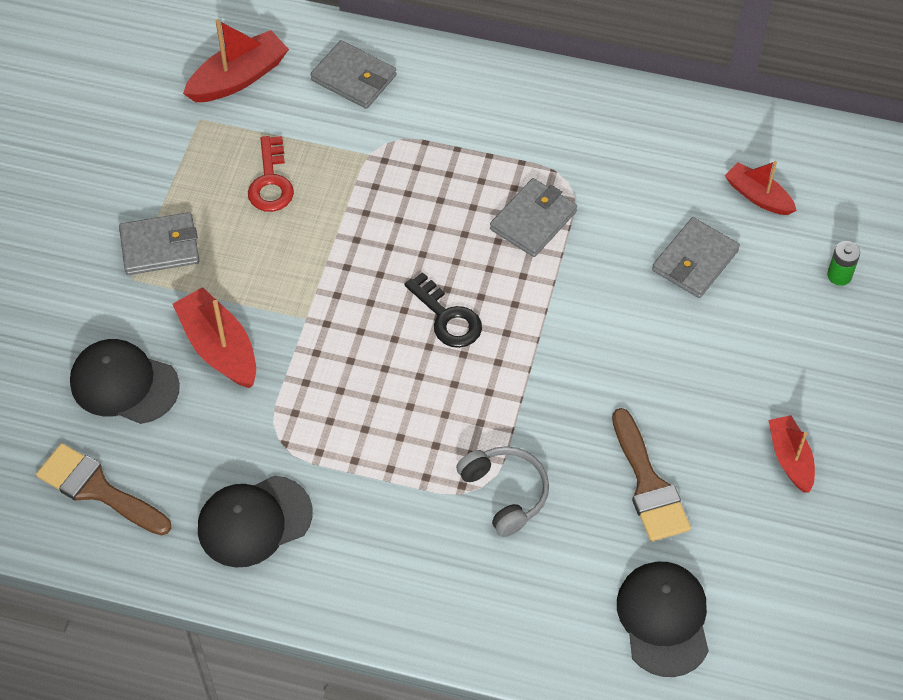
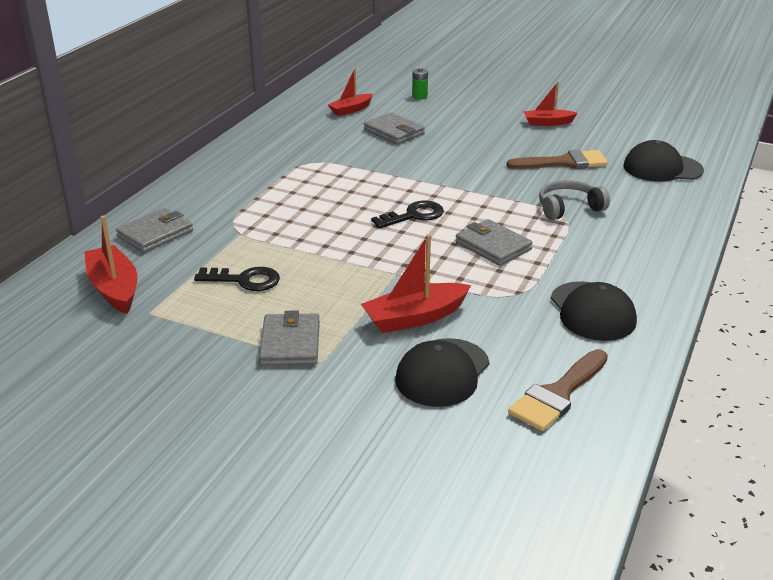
camera: 80 degrees left, 25 degrees down
red key [248,136,294,212] -> black key [194,267,280,291]
grey wallet [490,178,577,257] -> grey wallet moved to [456,219,533,266]

